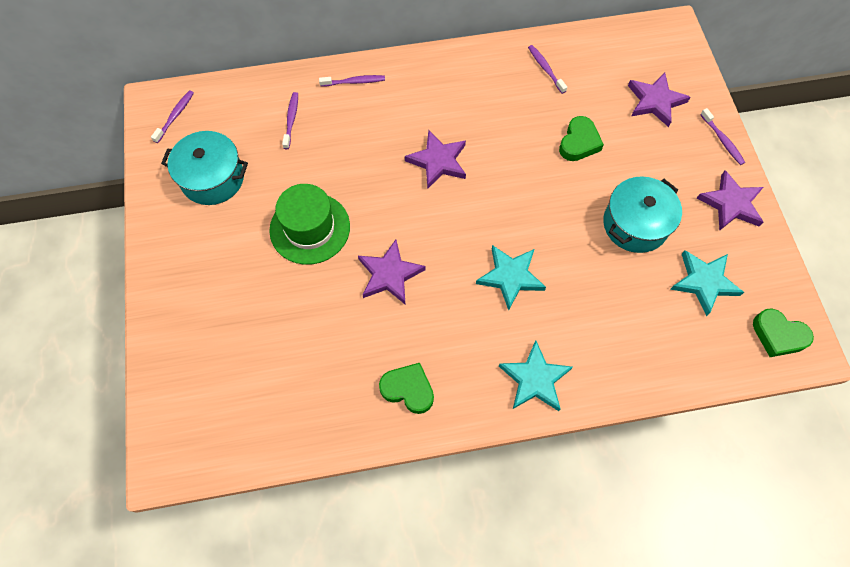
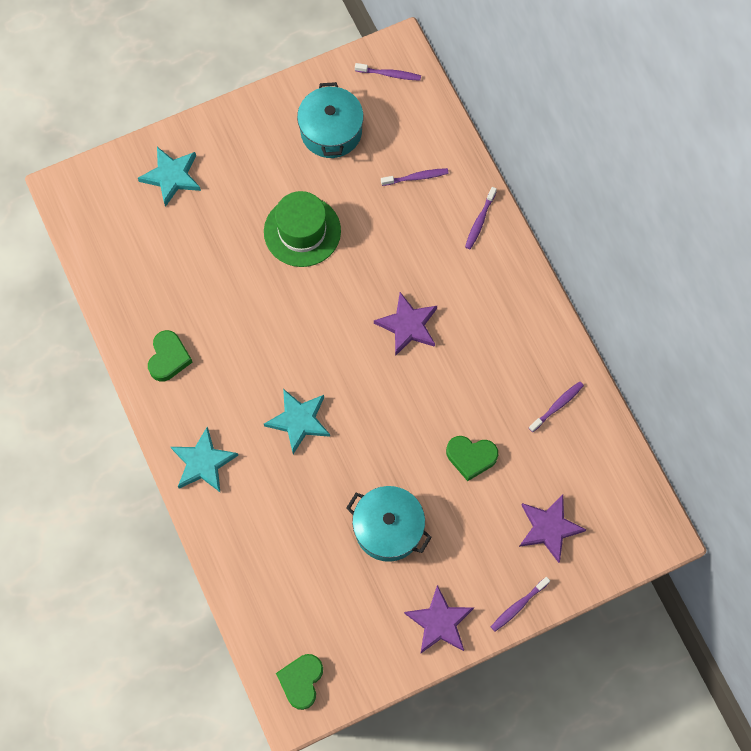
camera: 75 degrees right, 5 degrees up
purple toothbrush [319,75,385,87] -> purple toothbrush turned 45 degrees clockwise [465,187,497,249]
purple star [358,240,426,304] -> none
turquoise star [670,250,744,316] -> turquoise star moved to [138,147,201,207]

